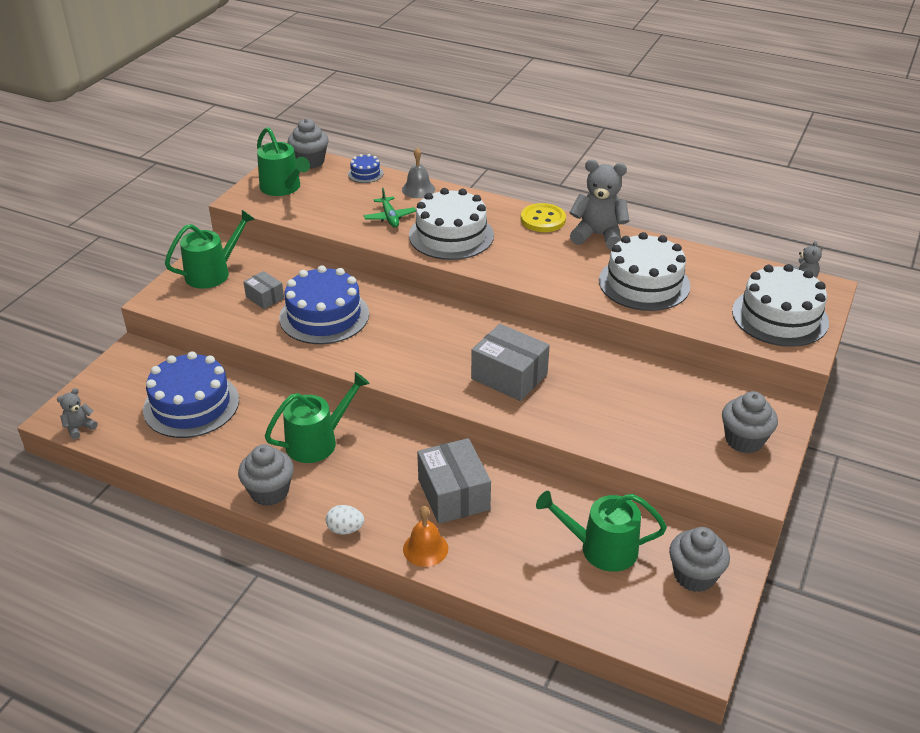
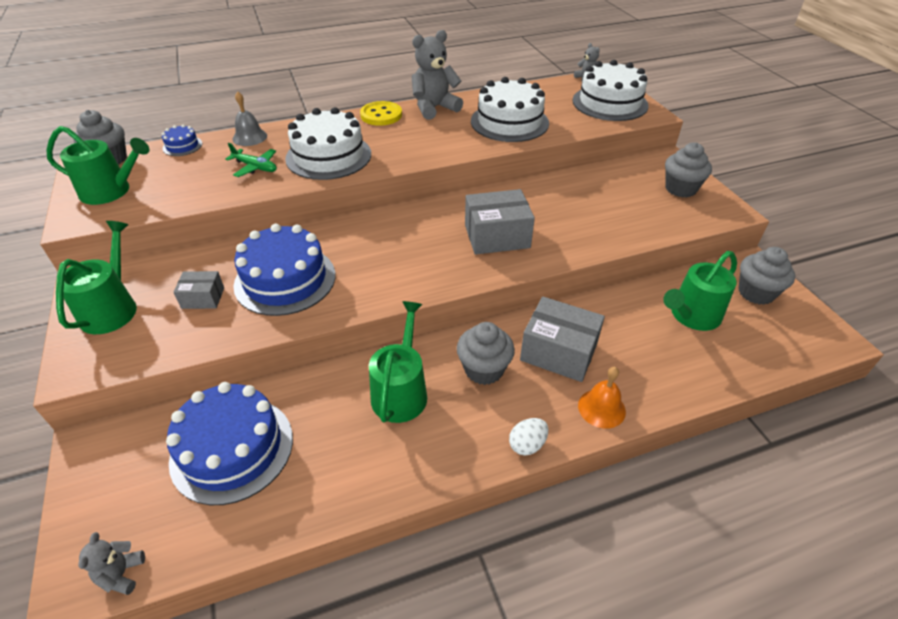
camera: 45 degrees left, 5 degrees up
grey cupcake [238,444,294,506] -> grey cupcake moved to [457,322,515,385]

